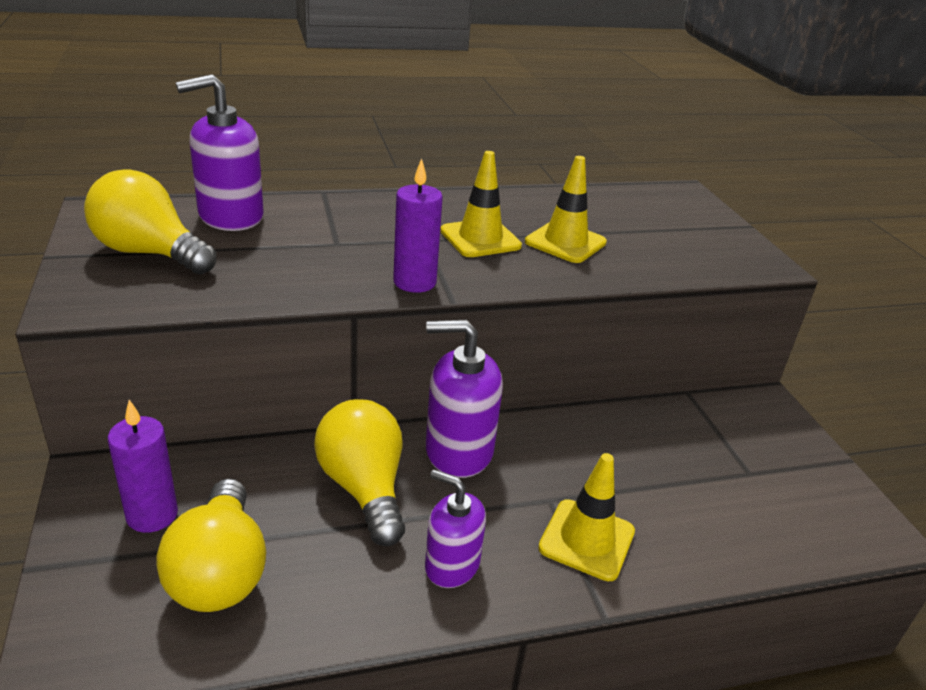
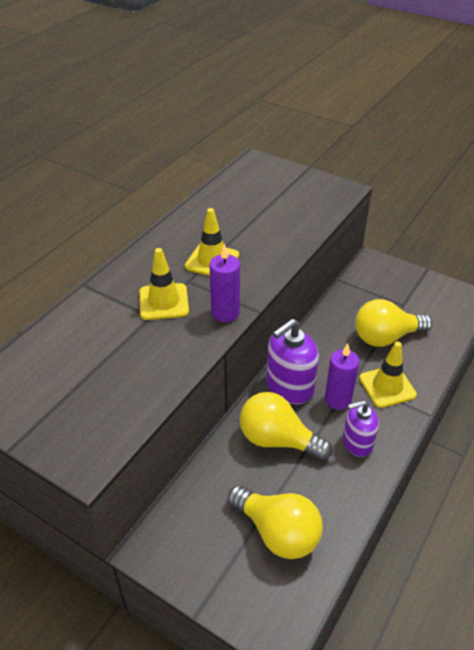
camera: 40 degrees left, 10 degrees up
yellow light bulb [84,169,217,274] -> yellow light bulb moved to [355,299,432,347]
purple candle [108,400,178,533] -> purple candle moved to [325,343,359,410]
purple soap dispenser [175,74,264,231] -> none
yellow traffic cone [525,156,607,263] -> yellow traffic cone moved to [139,248,189,320]

